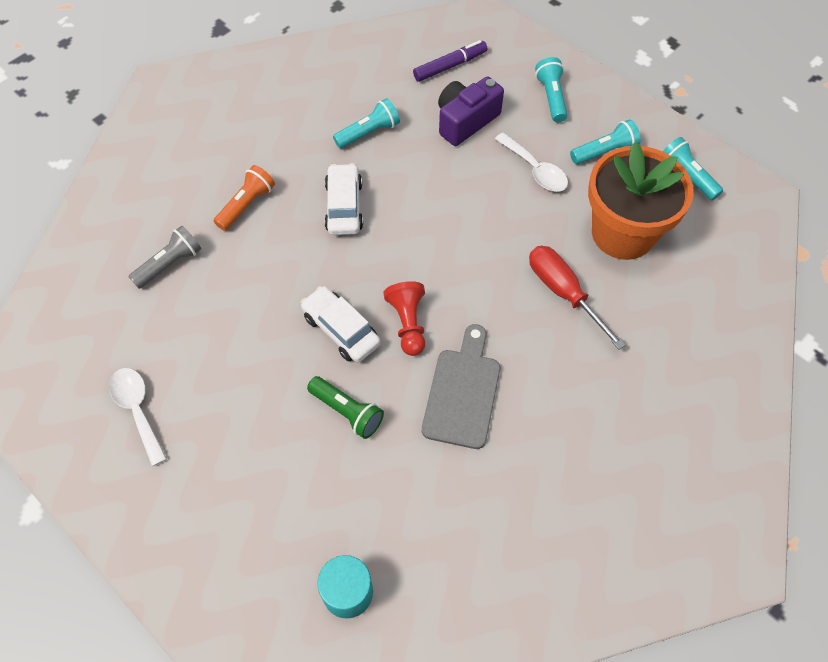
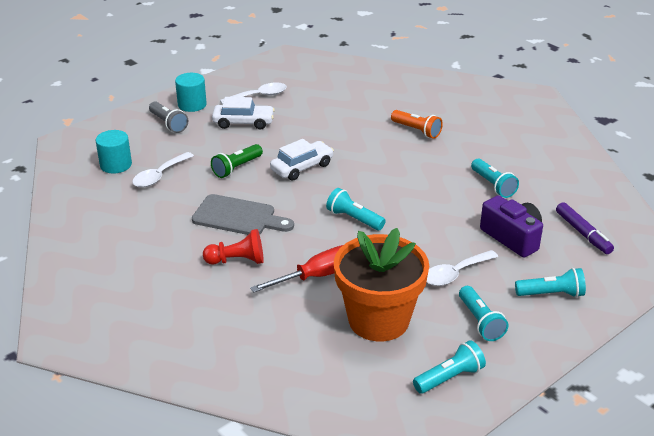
camera: 95 degrees right, 25 degrees down
grey flashlight [129,225,201,289] -> grey flashlight moved to [149,102,188,133]
white car [324,163,363,235] -> white car moved to [212,97,275,129]
red pawn [384,281,425,356] -> red pawn moved to [203,229,264,265]
none -> white spoon [132,152,194,187]
none -> turquoise cylinder [175,73,207,112]
none -> turquoise flashlight [326,188,386,230]

